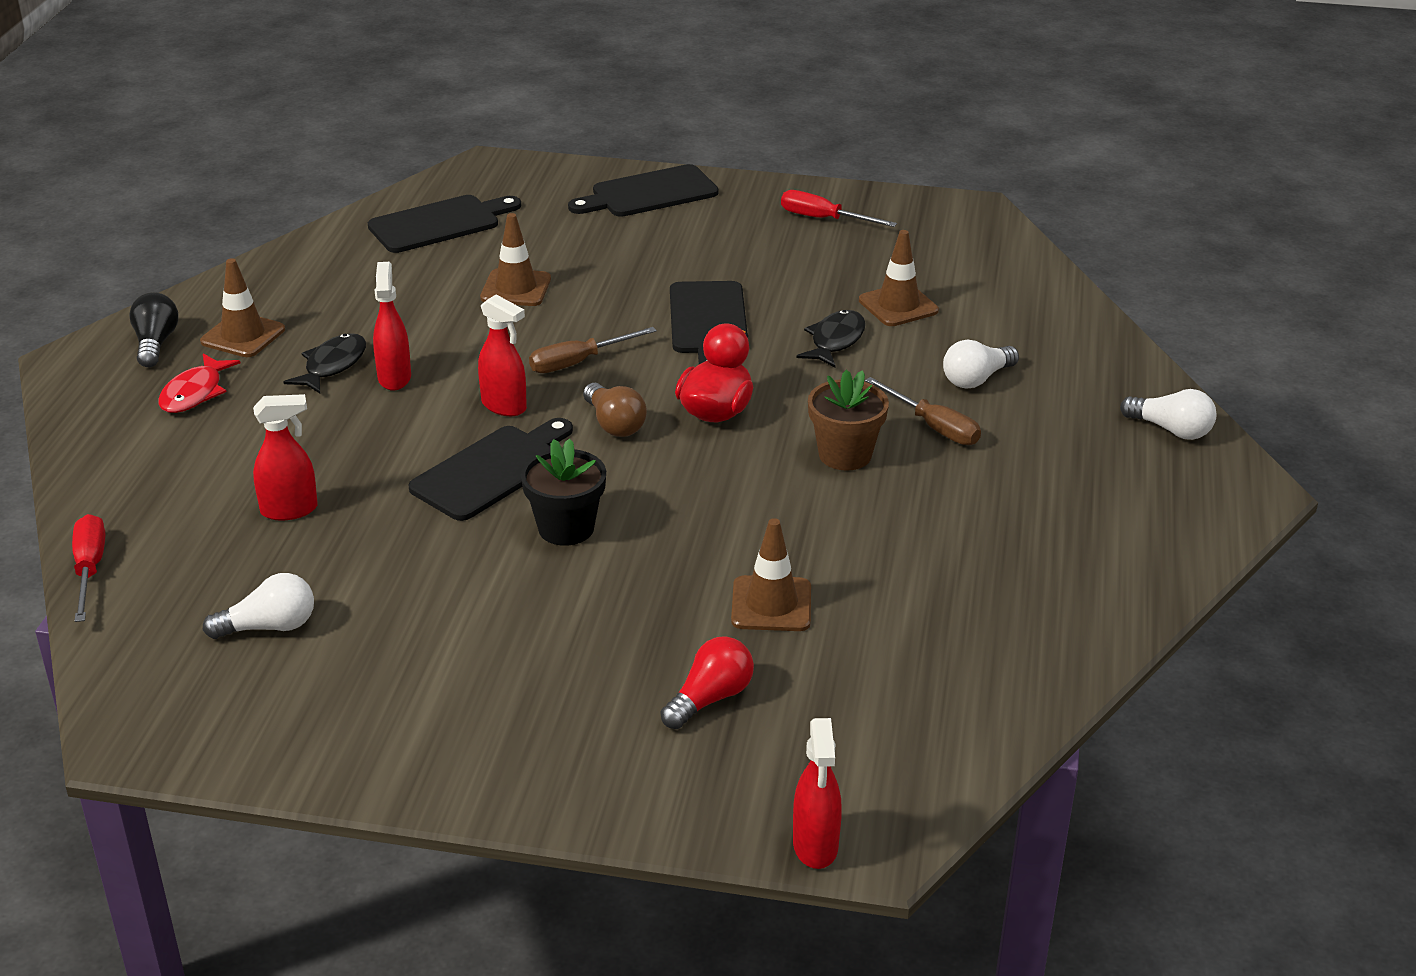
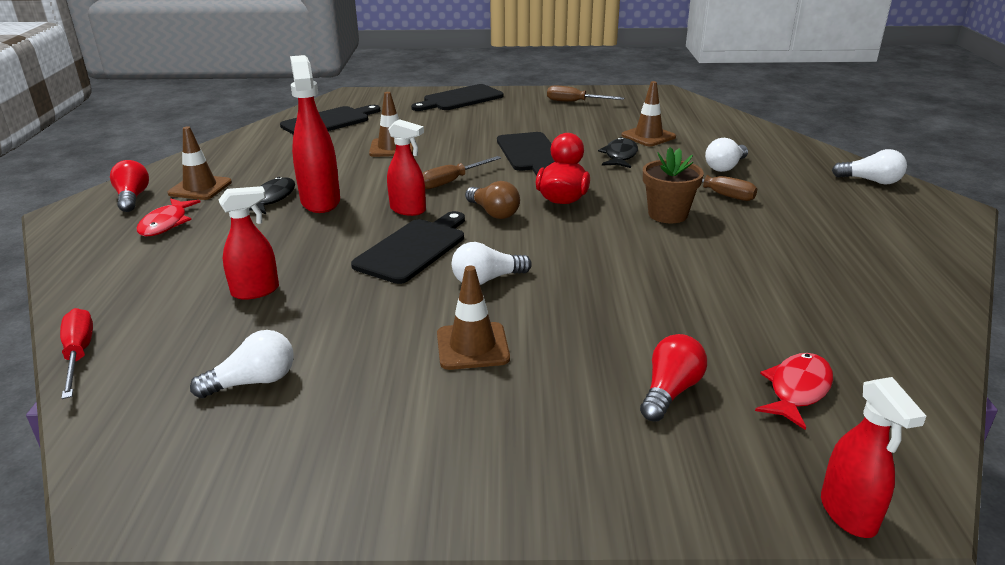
camera: 10 degrees left, 5 degrees down
black light bulb [129,292,179,367] -> red light bulb [110,160,149,212]
red spray bottle [373,262,411,391] -> red spray bottle [290,55,340,213], size x1.58
black flower pot [521,439,606,546] -> white light bulb [452,242,532,285]
brown traffic cone [731,518,811,631] -> brown traffic cone moved to [437,266,510,370]
red screwdriver [781,190,897,227] -> brown screwdriver [547,85,624,102]
none -> red fish [755,353,833,430]

